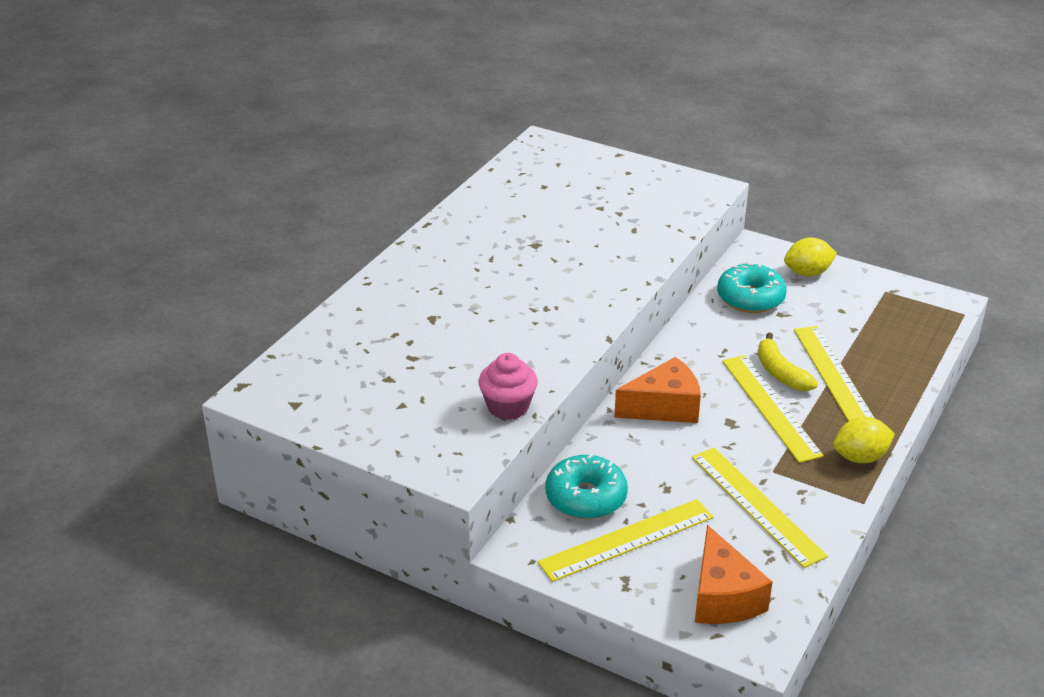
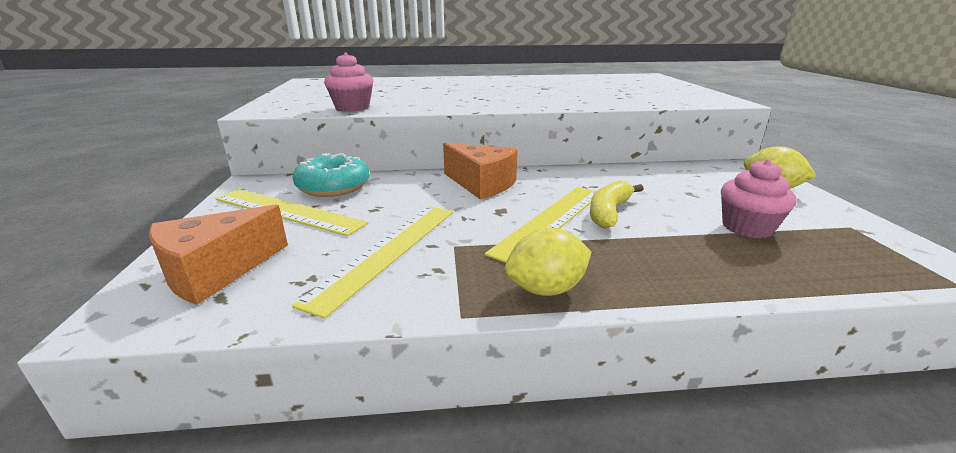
camera: 55 degrees right, 10 degrees down
turquoise donut [717,263,787,313] -> none
yellow ruler [794,326,874,421] -> none
yellow lemon [833,417,895,463] -> yellow lemon turned 60 degrees counterclockwise [505,228,591,296]
none -> pink cupcake [721,159,797,238]

